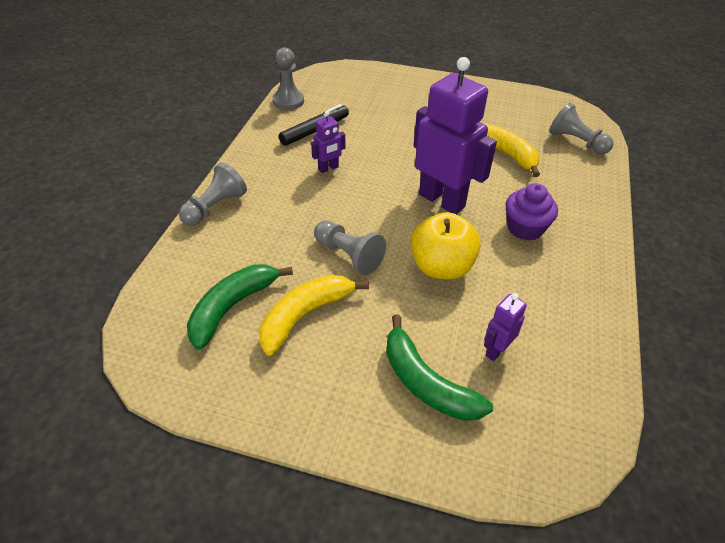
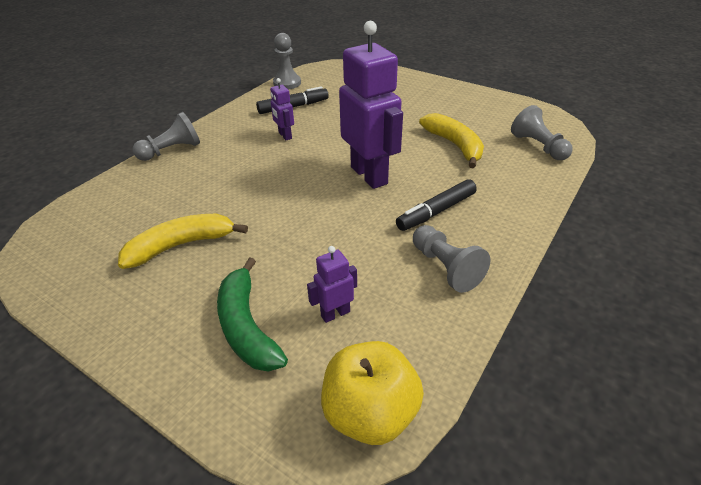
camera: 20 degrees right, 5 degrees down
green banana [187,265,293,350] -> none
purple robot [311,111,345,173] -> purple robot turned 75 degrees clockwise [270,78,294,140]
grey pawn [314,220,386,275] -> grey pawn moved to [413,225,490,293]
yellow apple [411,212,481,279] -> yellow apple moved to [321,341,424,445]
purple cupcake [506,183,558,241] -> black marker [396,179,477,231]

